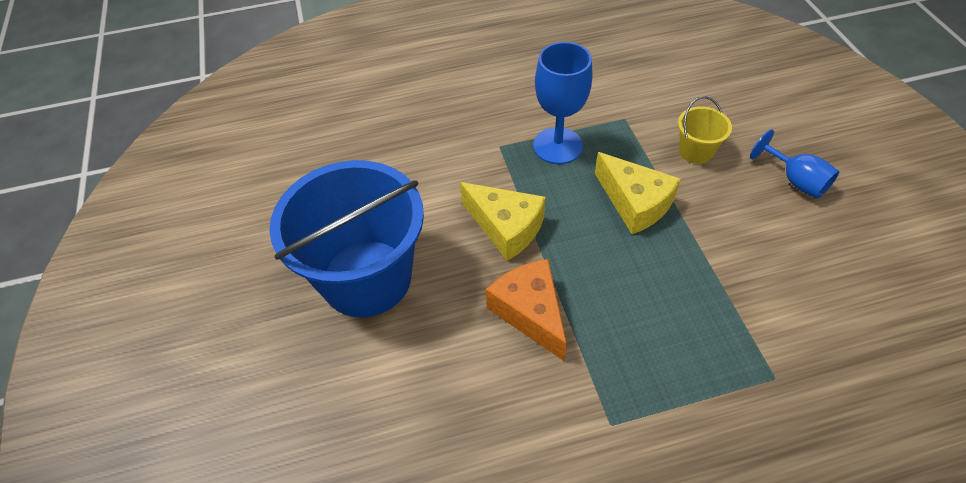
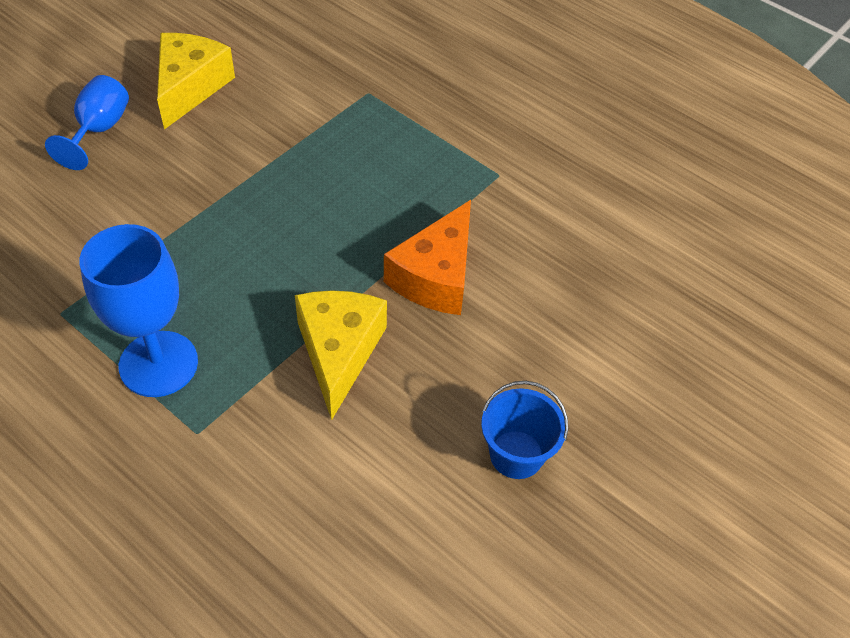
camera: 130 degrees left, 0 degrees up
blue bucket [269,160,424,317] -> blue bucket [481,381,568,479], size x0.42
yellow cheese [595,152,681,234] -> yellow cheese moved to [157,33,235,129]
yellow bucket [678,96,732,164] -> none

